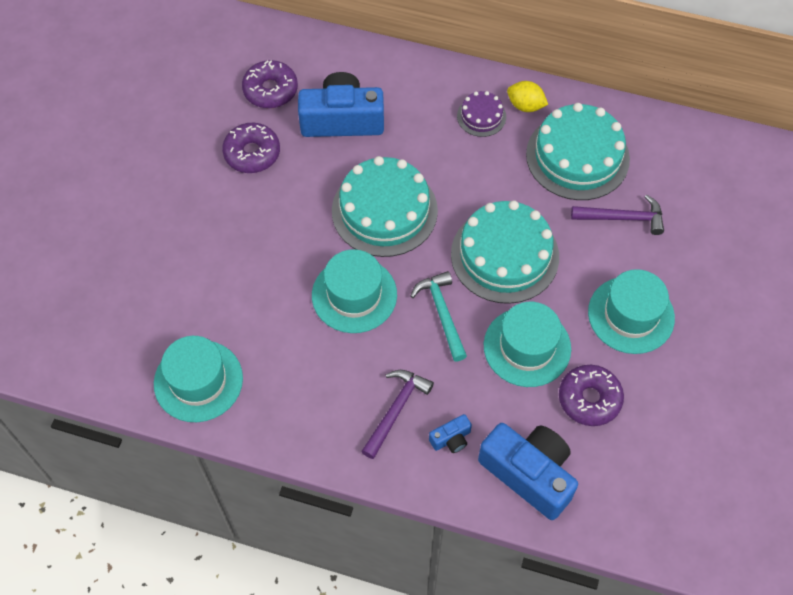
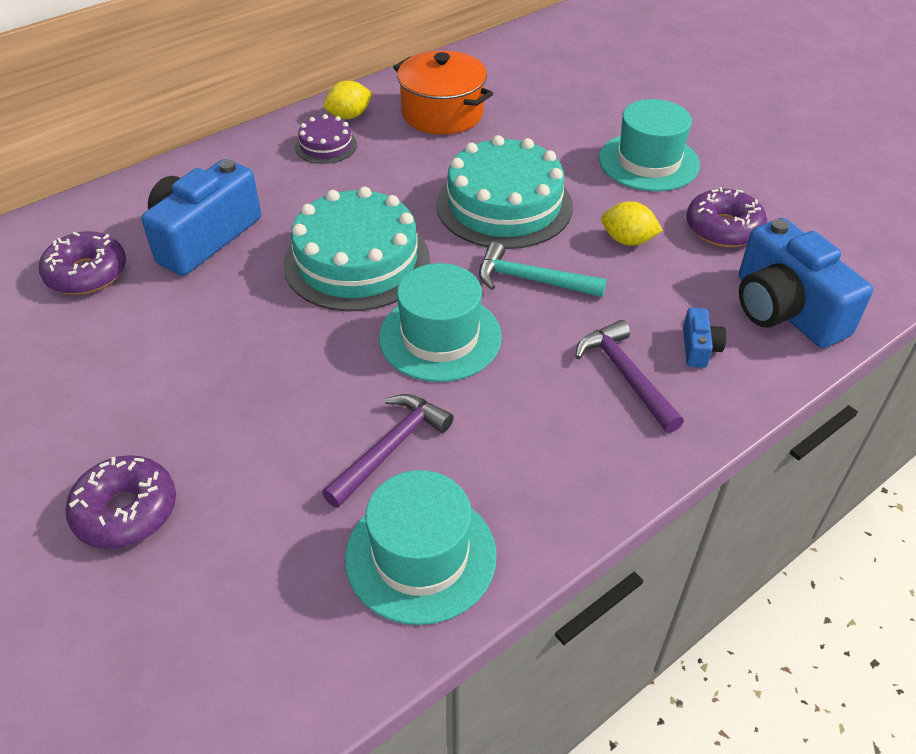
camera: 55 degrees left, 15 degrees down
purple donut [222,123,280,173] -> purple donut moved to [65,455,176,549]
blue camera [478,423,578,520] -> blue camera turned 105 degrees counterclockwise [739,218,873,348]
turquoise hat [484,302,571,387] -> yellow lemon [601,201,663,245]
turquoise cake [526,103,630,200] -> orange pot [393,51,493,134]
purple hammer [571,194,664,235] -> purple hammer moved to [322,394,454,508]

